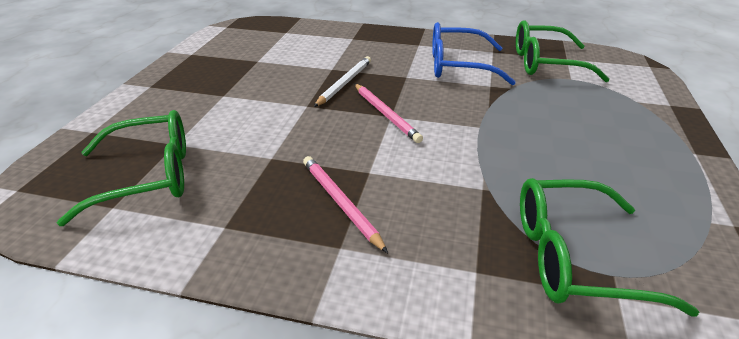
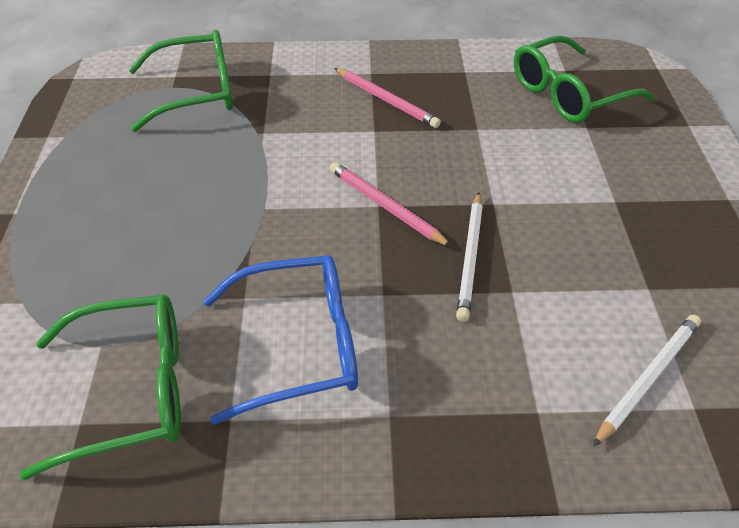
camera: 165 degrees right, 10 degrees up
none -> white pencil [593,315,701,447]

